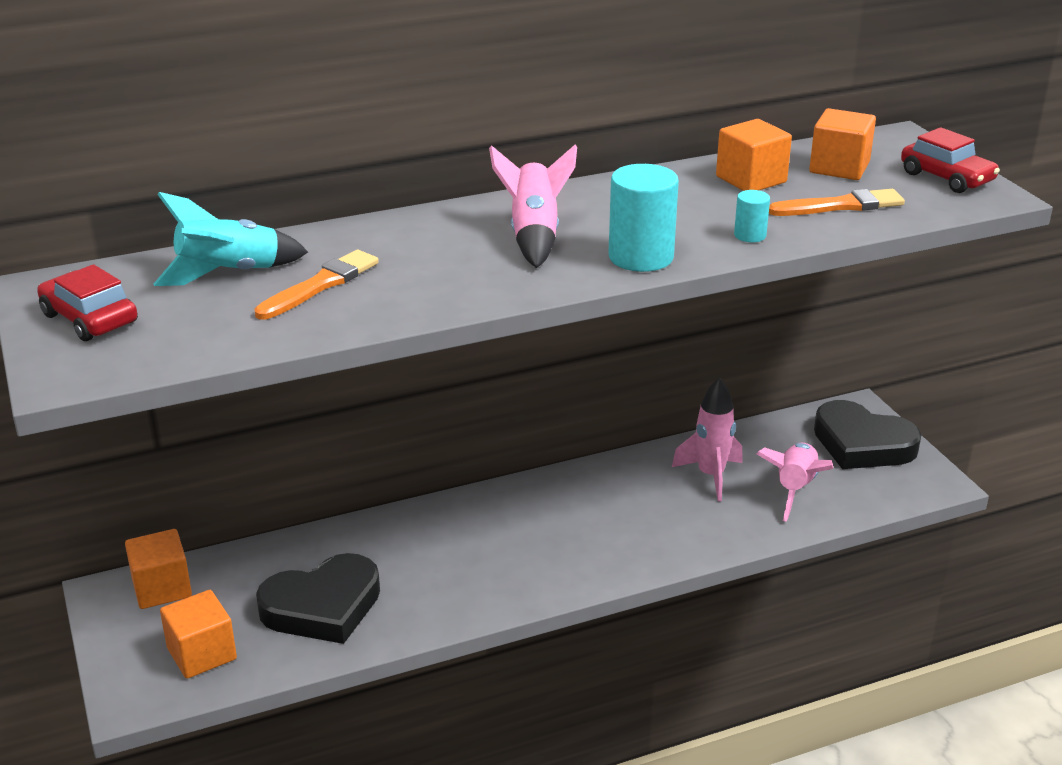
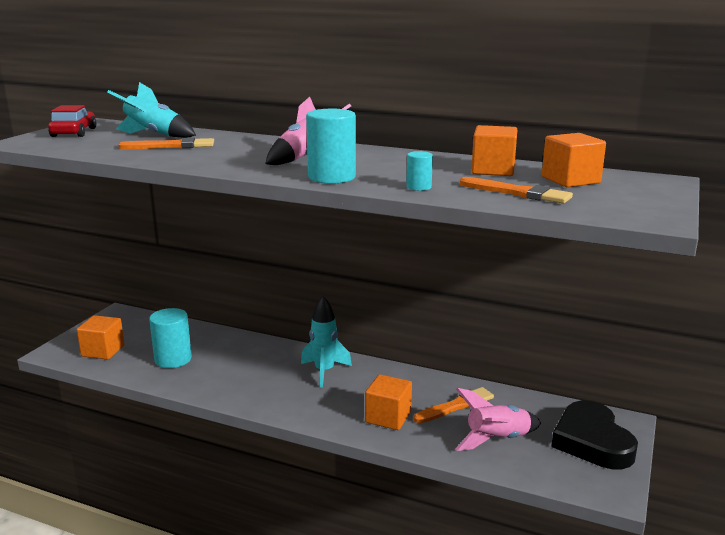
camera: 45 degrees right, 10 degrees down
orange cube [125,529,192,609] -> orange cube moved to [365,374,412,430]
black heart [256,553,380,644] -> turquoise cylinder [149,308,192,368]
pink rocket [672,377,743,501] -> orange brush [414,387,494,423]
red car [901,127,1000,193] -> none
none -> turquoise rocket [301,296,352,388]

